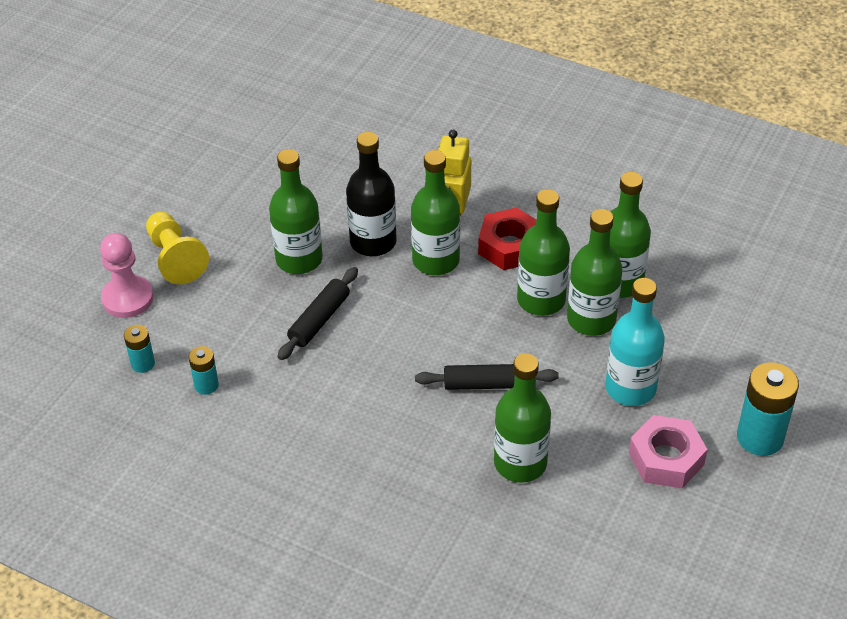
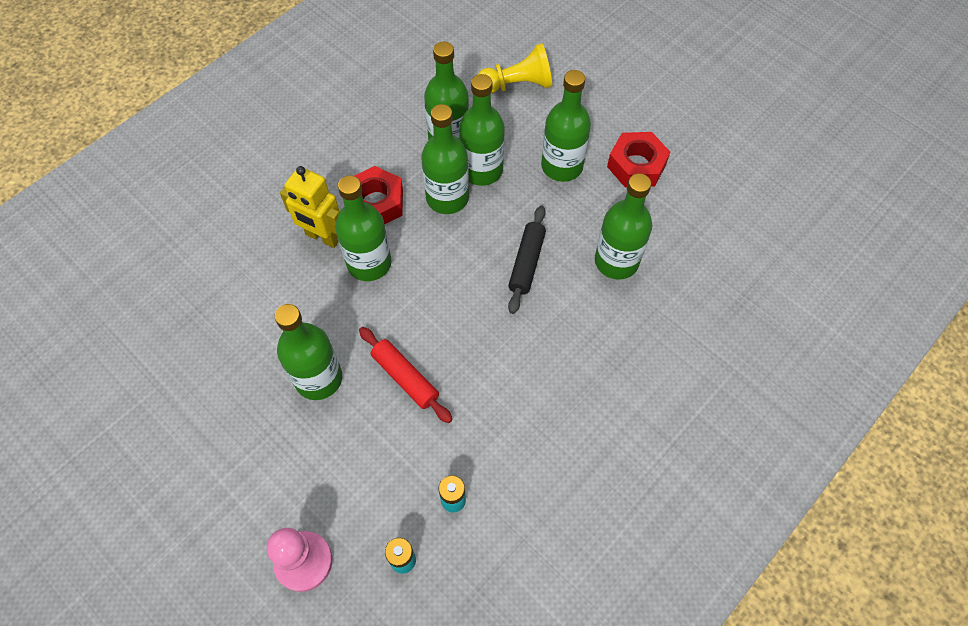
camera: 75 degrees left, 15 degrees up
yellow pawn [146,212,209,284] -> yellow pawn moved to [478,43,552,94]
black rolling pin [278,267,358,360] -> red rolling pin [359,327,453,423]
black bottle [346,132,397,256] -> none
turquoise bottle [605,278,665,406] -> green bottle [541,70,591,182]
pink nut [629,415,708,488] -> red nut [607,132,670,187]
turquoise battery [737,362,799,456] -> none

